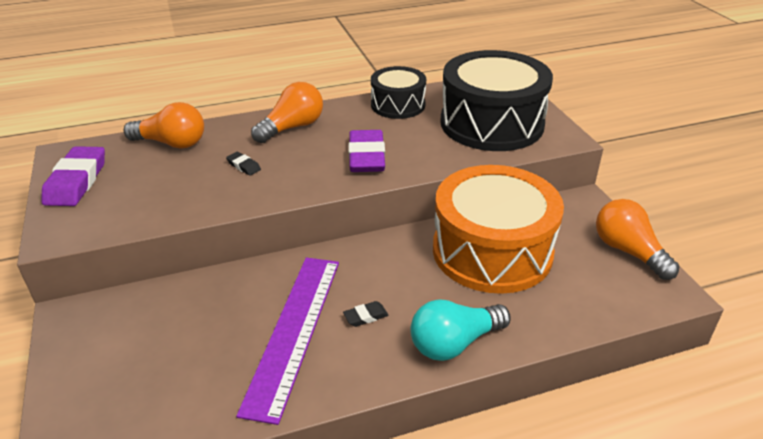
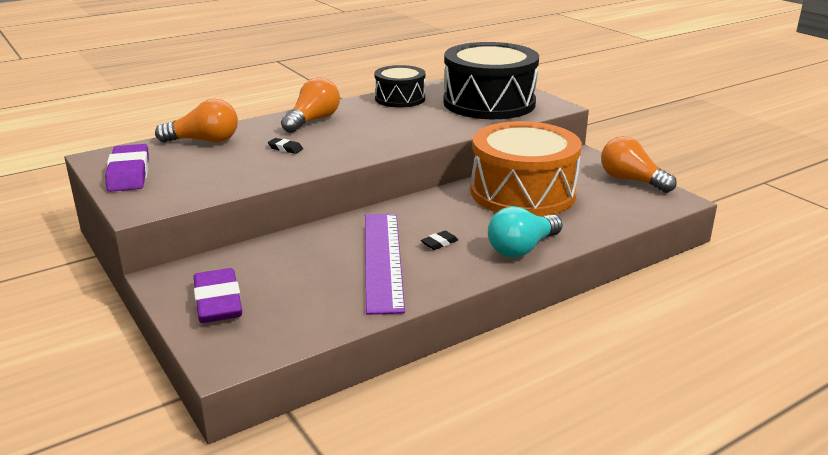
camera: 15 degrees left, 10 degrees down
purple eraser [349,130,385,172] -> purple eraser moved to [193,268,242,323]

